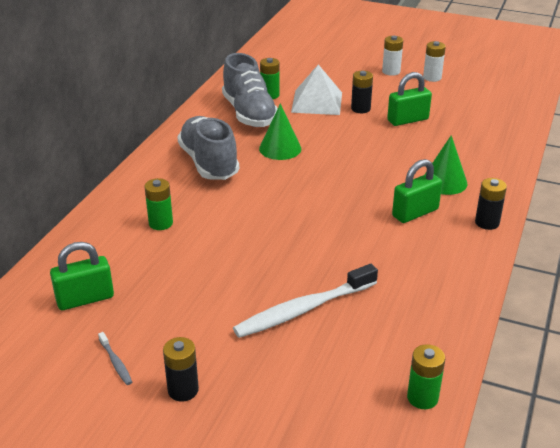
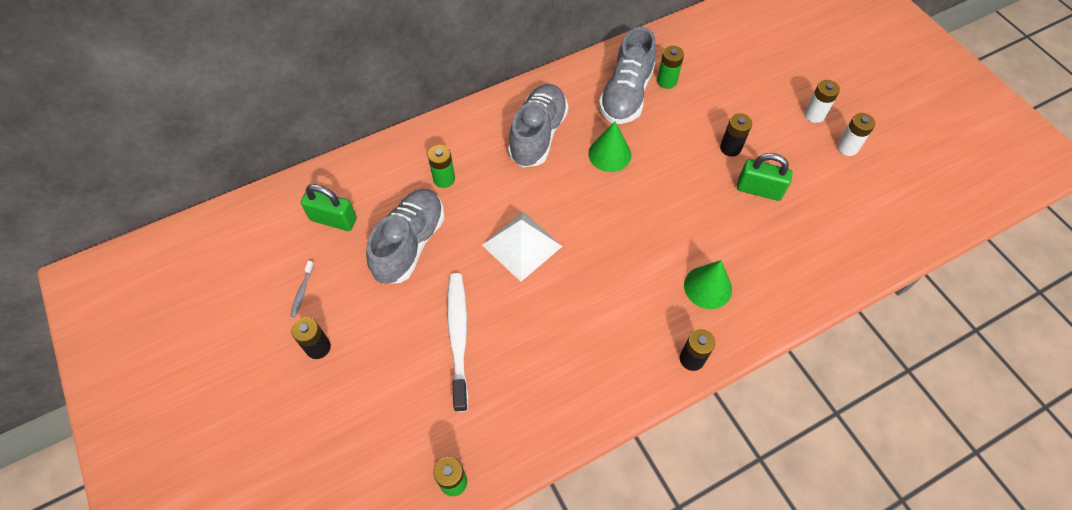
camera: 40 degrees right, 25 degrees up
white toothbrush [233,264,378,338] -> white toothbrush turned 75 degrees clockwise [447,273,469,412]
white pyramid [291,64,342,115] -> white pyramid moved to [482,212,563,282]
green padlock [392,159,442,223] -> none
none -> grey shoe [366,189,445,284]

